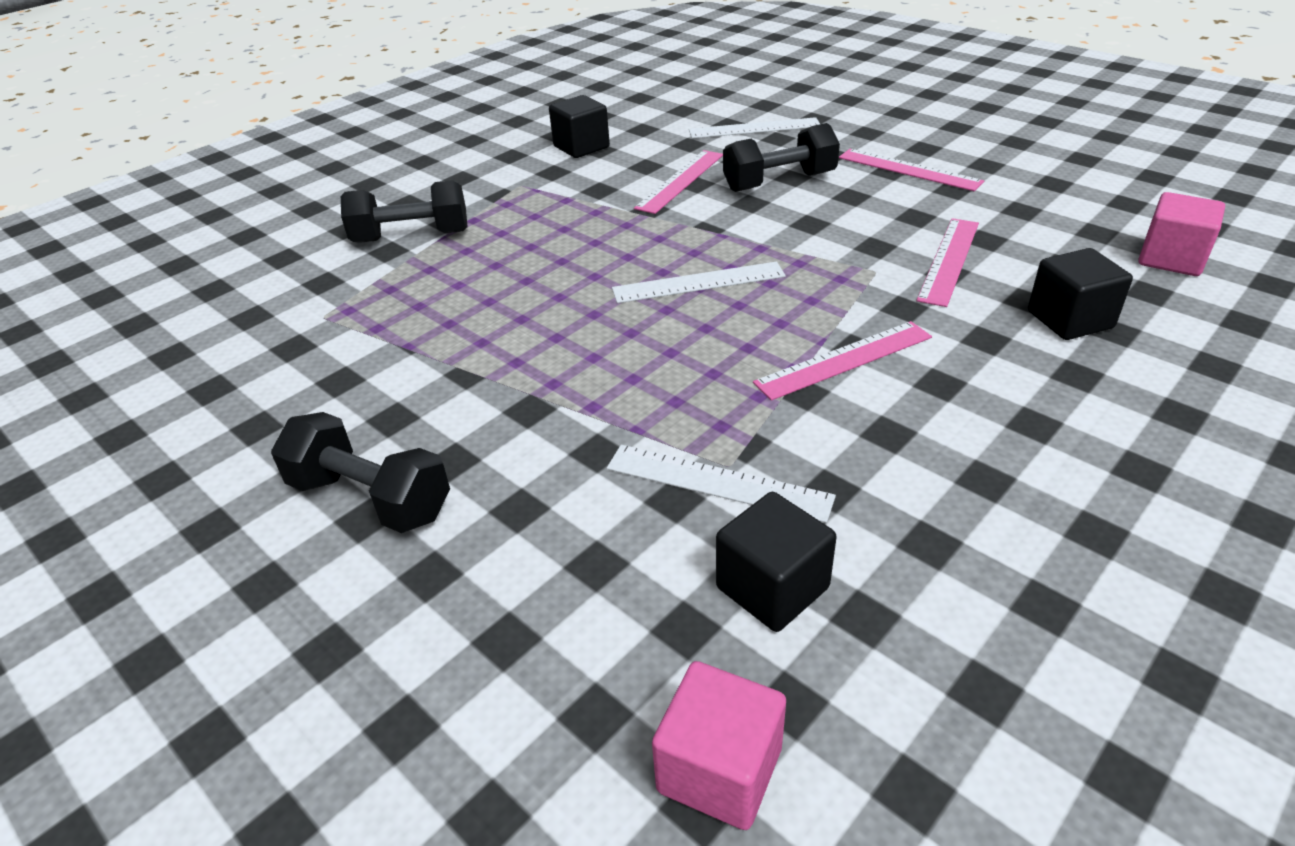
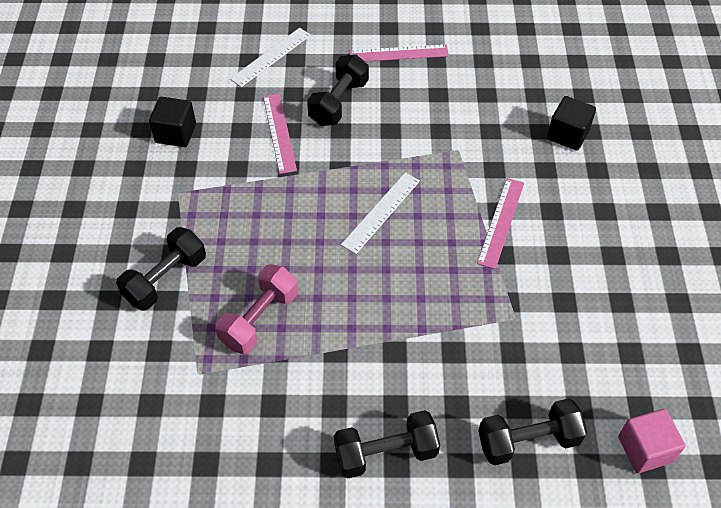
camera: 45 degrees left, 15 degrees up
white ruler [607,445,836,523] -> none
black cube [716,492,837,632] -> none
pink ruler [916,218,979,307] -> none
pink cube [1138,192,1225,276] -> none
none -> pink dumbbell [215,264,298,354]
none -> black dumbbell [478,398,587,465]

